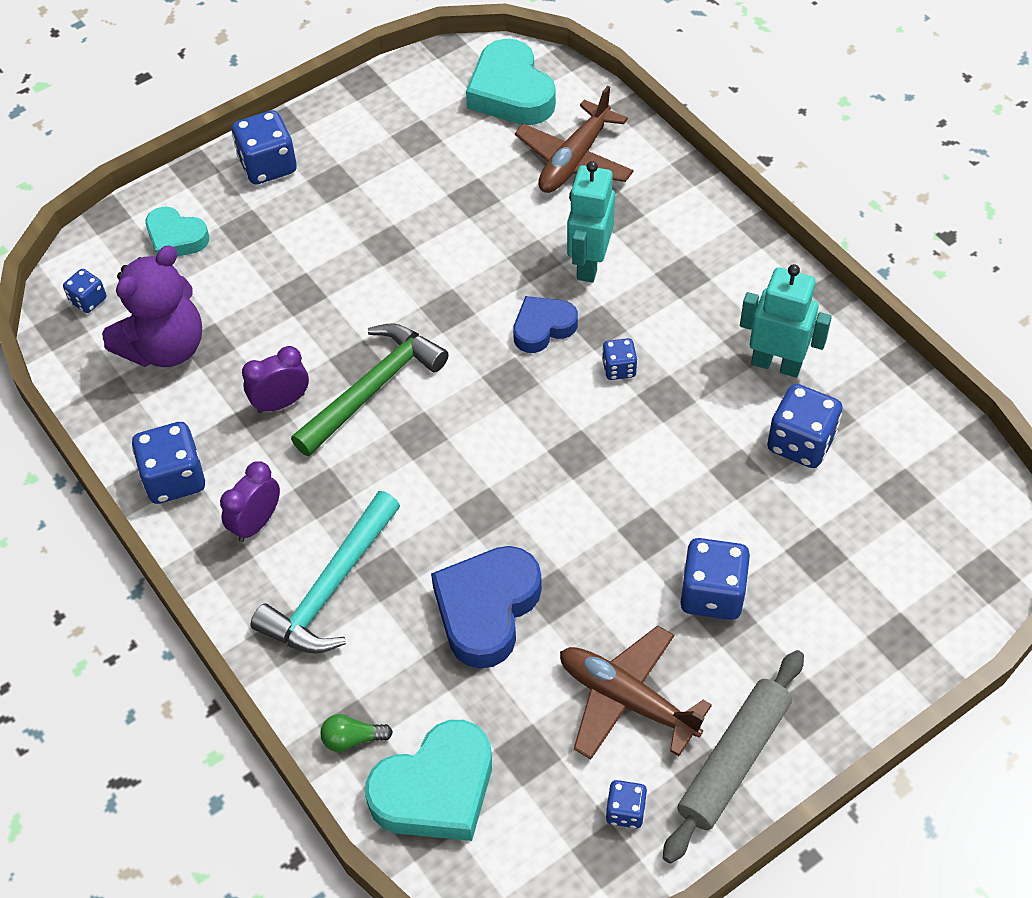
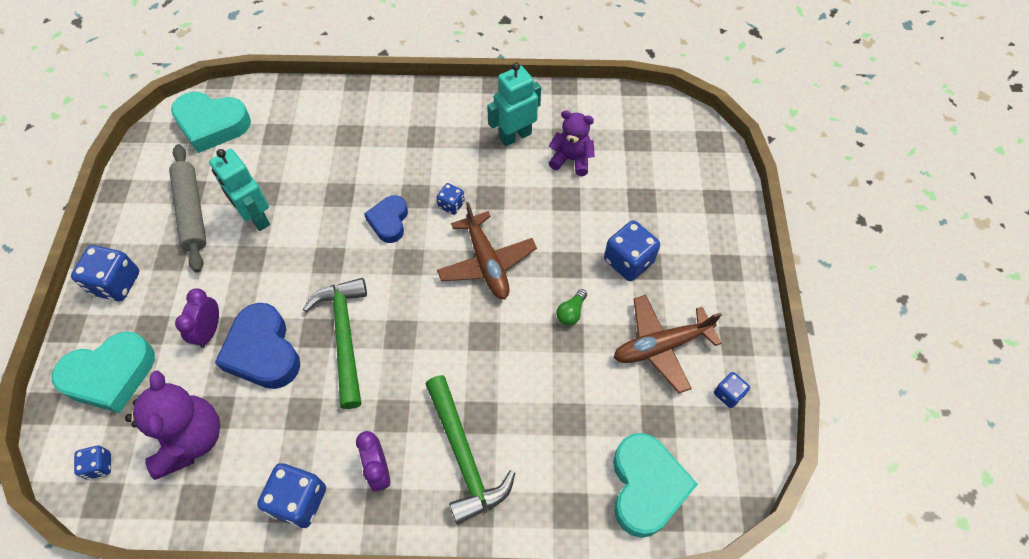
camera: 55 degrees left, 5 degrees up
turquoise heart [146,207,209,257] -> turquoise heart [52,331,155,413], size x1.63
purple clock [242,346,309,413] -> purple clock moved to [175,288,219,348]
turquoise hammer [250,491,400,654] -> green hammer [426,375,515,524]
green light bulb [320,714,393,752] -> green light bulb moved to [556,289,587,326]
blue heart [431,546,542,669] -> blue heart moved to [215,303,300,389]
brown plane [515,86,634,193] -> brown plane moved to [437,202,537,299]
turquoise robot [567,161,615,282] -> turquoise robot moved to [209,149,270,231]
grey rolling pin [663,650,804,863] -> grey rolling pin moved to [169,144,206,272]
blue dice [767,384,843,468] -> purple teddy bear [549,110,595,176]

